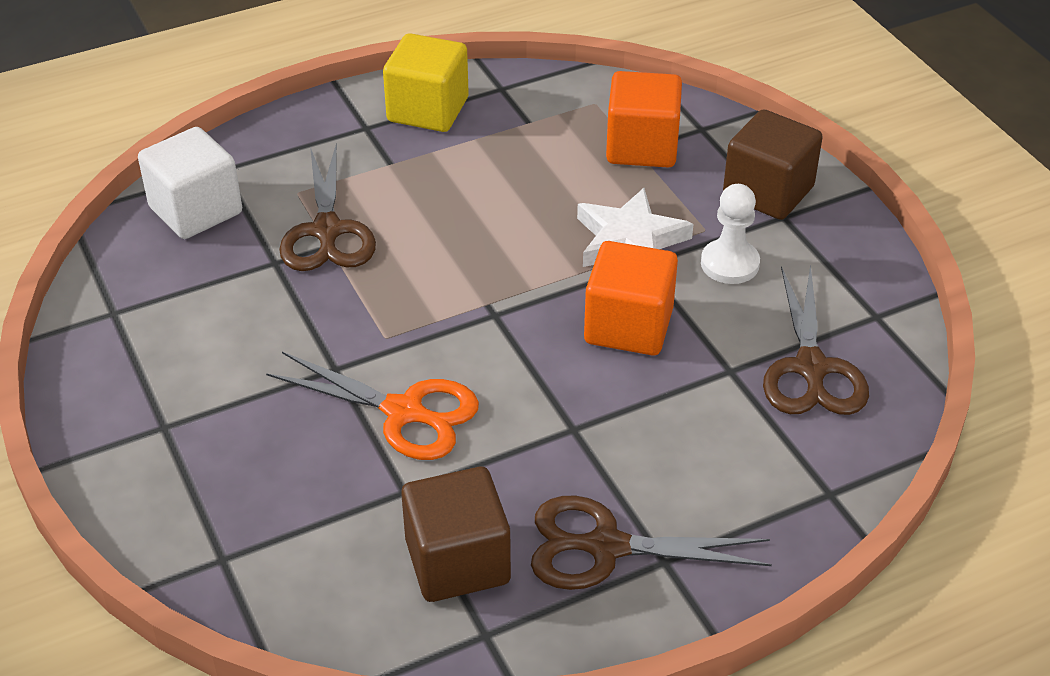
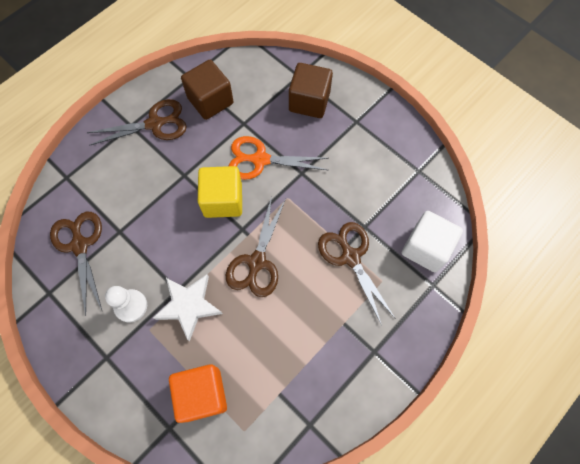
camera: 160 degrees right, 25 degrees up
yellow cube [383,33,469,132] -> yellow cube moved to [198,166,242,218]
orange cube [584,241,678,355] -> none
brown cube [723,109,823,220] -> brown cube moved to [289,63,333,118]
none -> brown scissors [226,196,286,297]

